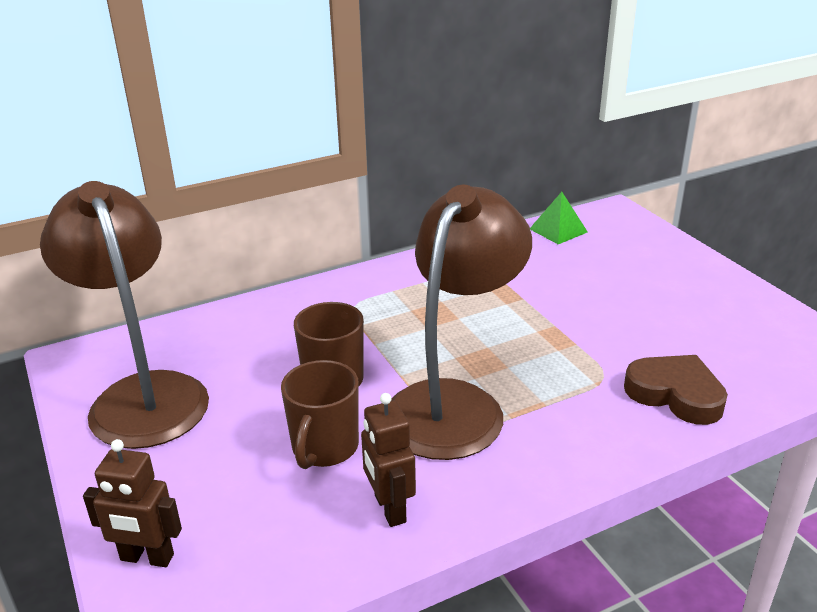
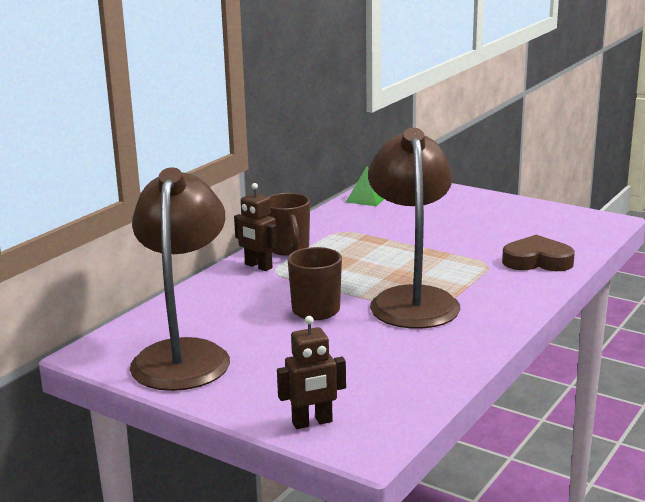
camera: 30 degrees left, 10 degrees down
brown lamp [40,181,209,449] -> brown lamp turned 60 degrees clockwise [130,167,230,391]
brown mug [281,360,359,469] -> brown mug moved to [268,193,310,256]
brown robot [361,393,416,527] -> brown robot moved to [234,183,277,271]

